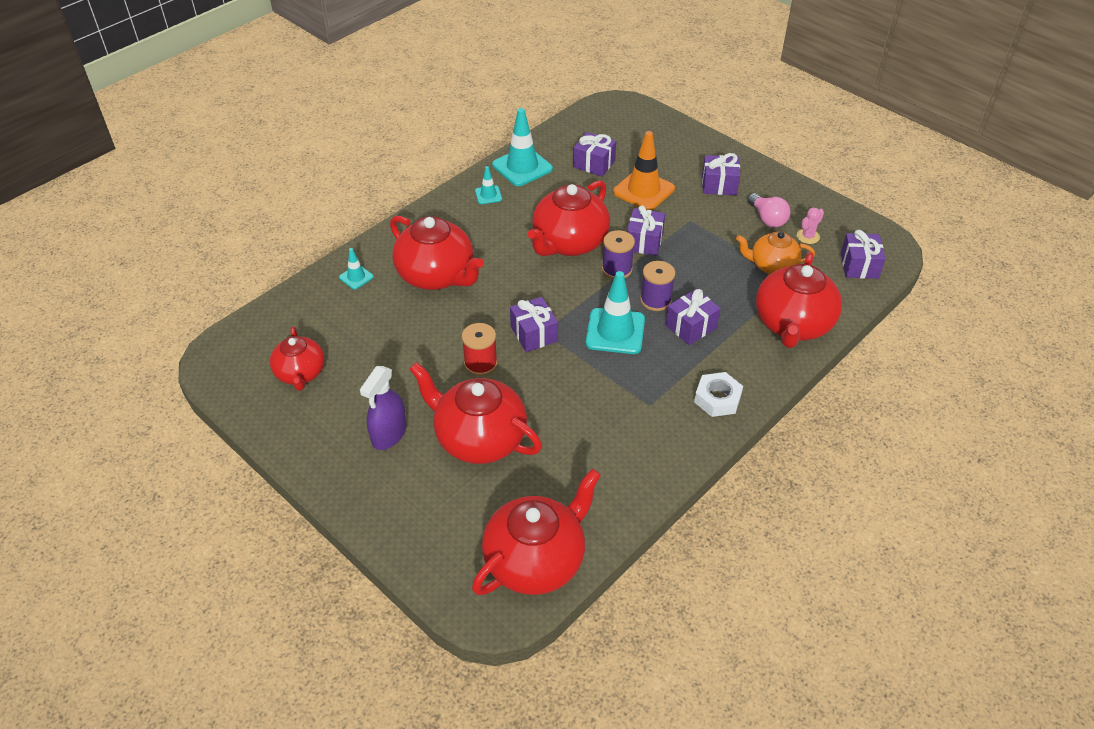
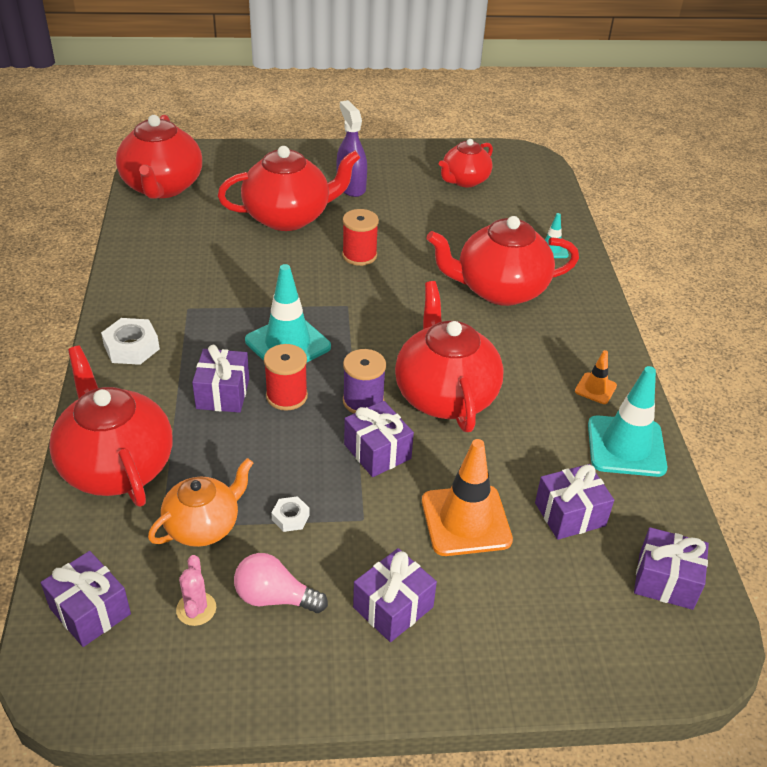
camera: 130 degrees right, 5 degrees down
red teapot [270,327,324,391] -> red teapot turned 75 degrees counterclockwise [439,139,493,187]
turquoise traffic cone [475,166,502,204] -> orange traffic cone [575,350,617,404]
purple gift [510,297,558,352] -> purple gift moved to [634,527,709,610]
purple spool [640,261,675,311] -> red spool [264,344,308,411]
none -> white nut [271,496,310,532]

